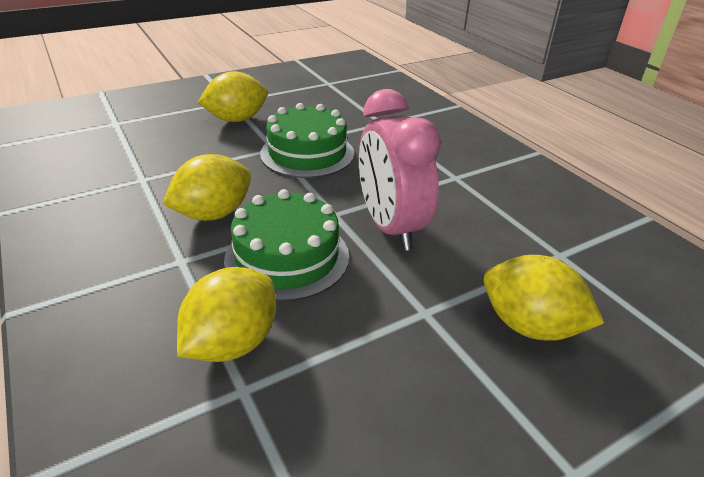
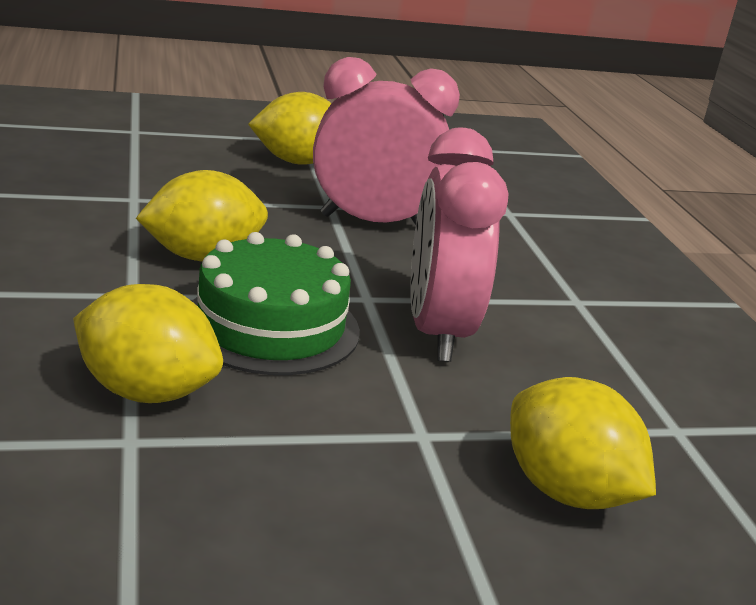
camera: 15 degrees right, 10 degrees down
yellow lemon [177,267,276,362] -> yellow lemon turned 60 degrees clockwise [73,284,223,403]
green cake [260,103,354,178] -> pink clock [313,57,460,225]

